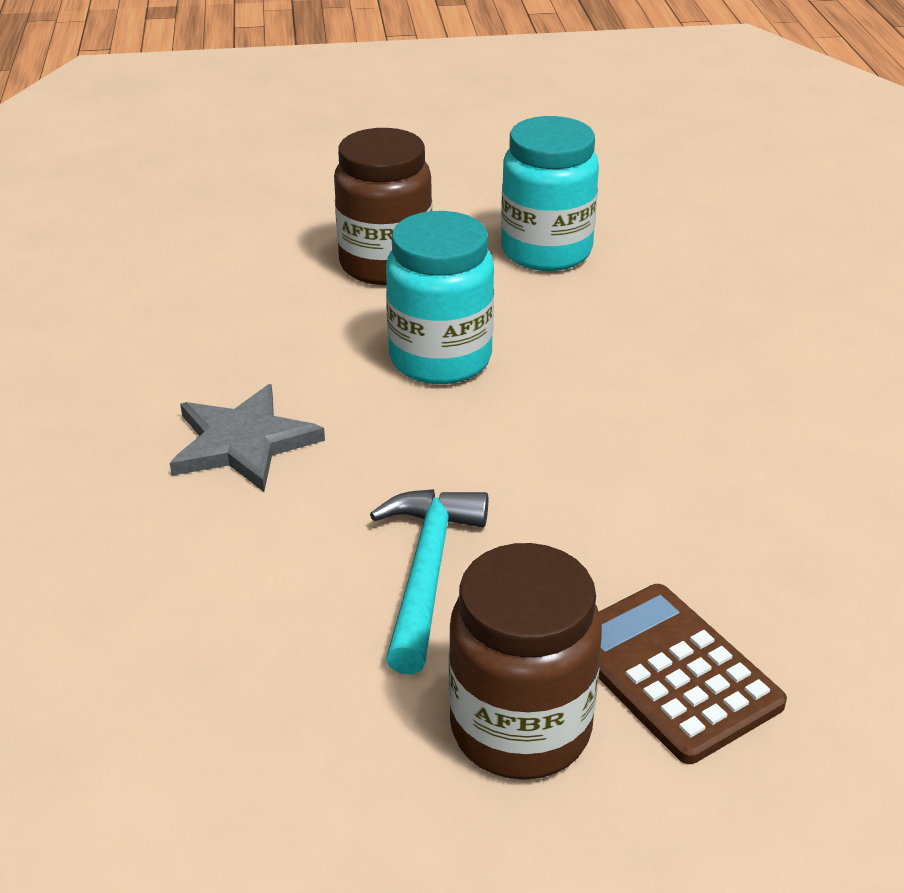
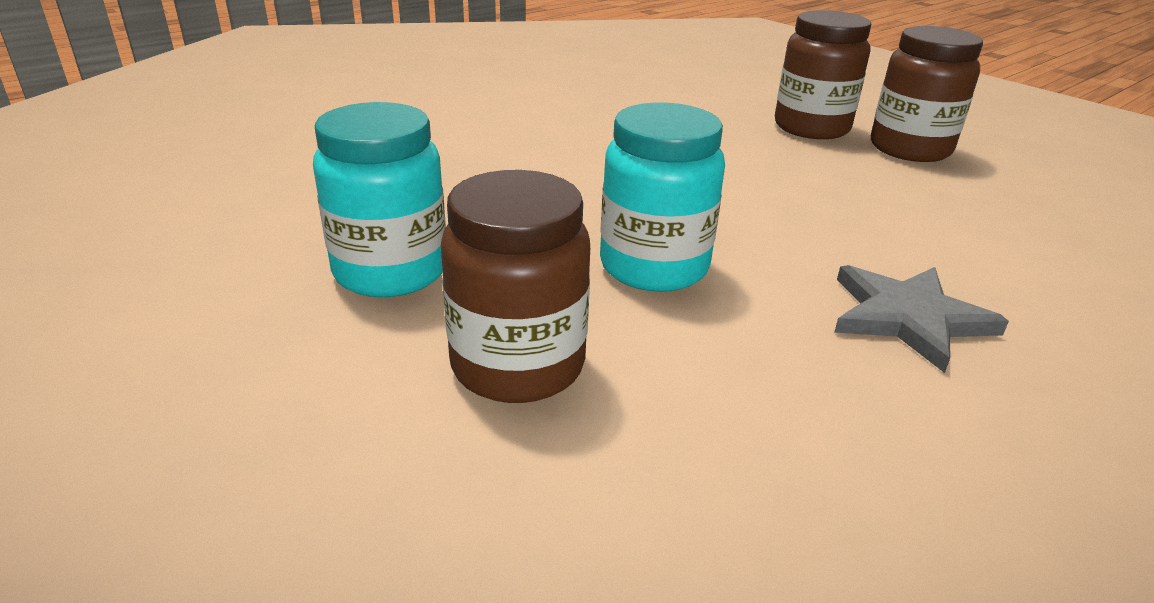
camera: 125 degrees left, 5 degrees down
turquoise hammer [370,489,488,675] -> none
brown calculator [599,584,787,764] -> brown jar [775,10,871,139]

